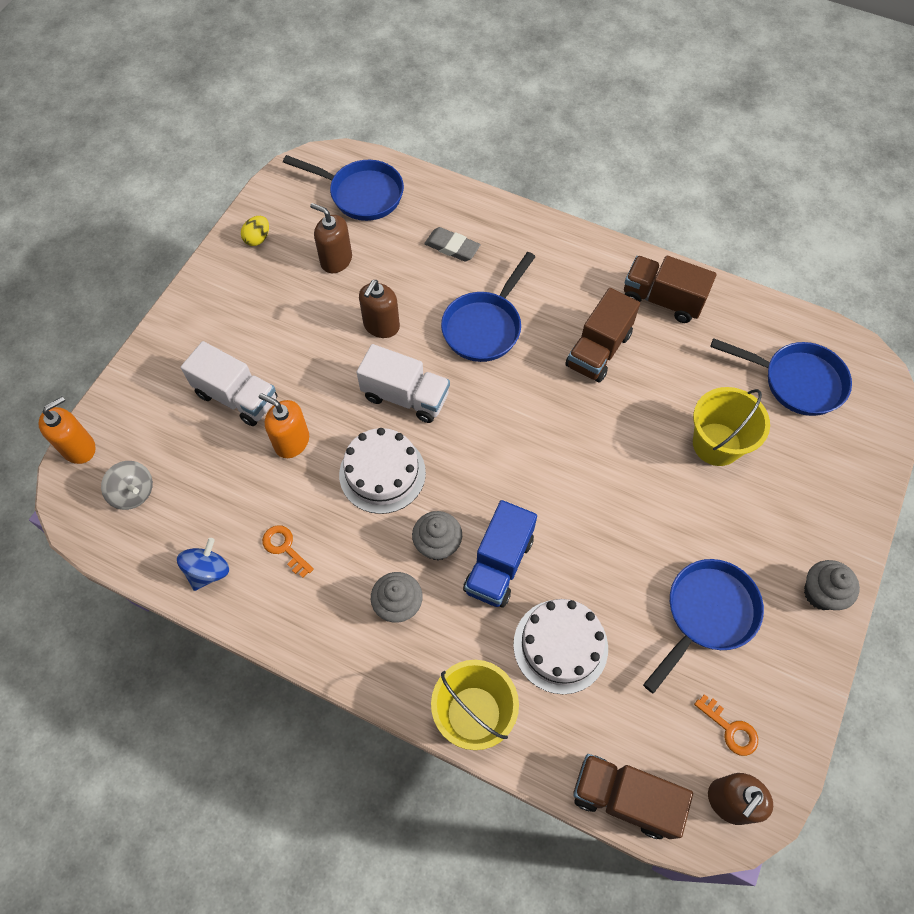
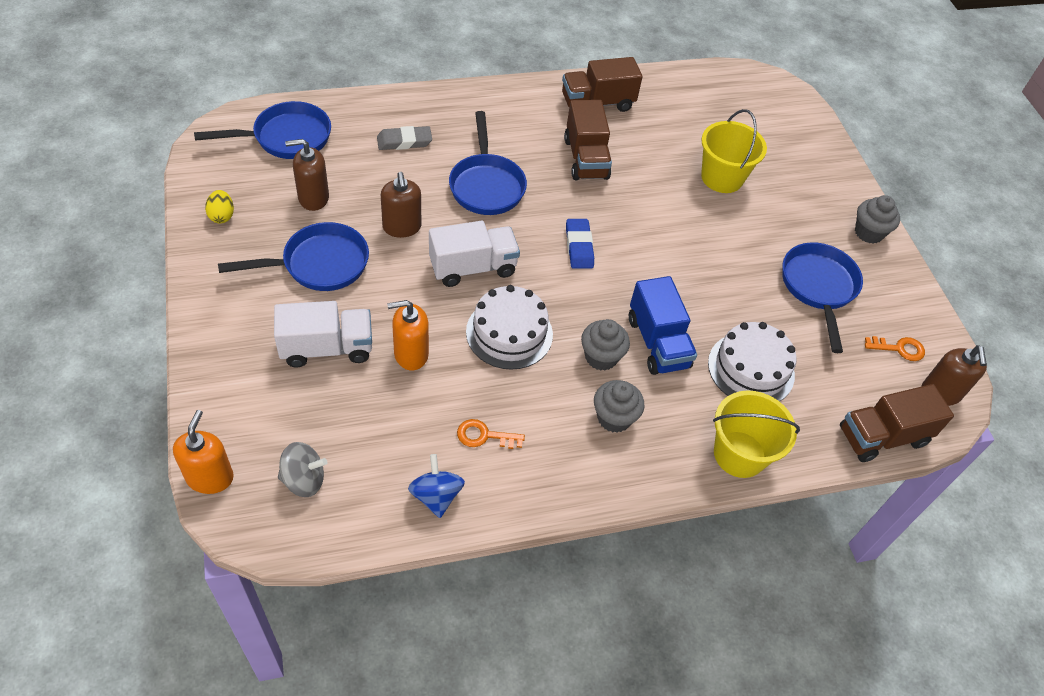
camera: 45 degrees left, 10 degrees down
blue pan [710,338,852,416] -> blue pan moved to [218,222,369,291]
none -> blue eraser [566,219,594,269]

